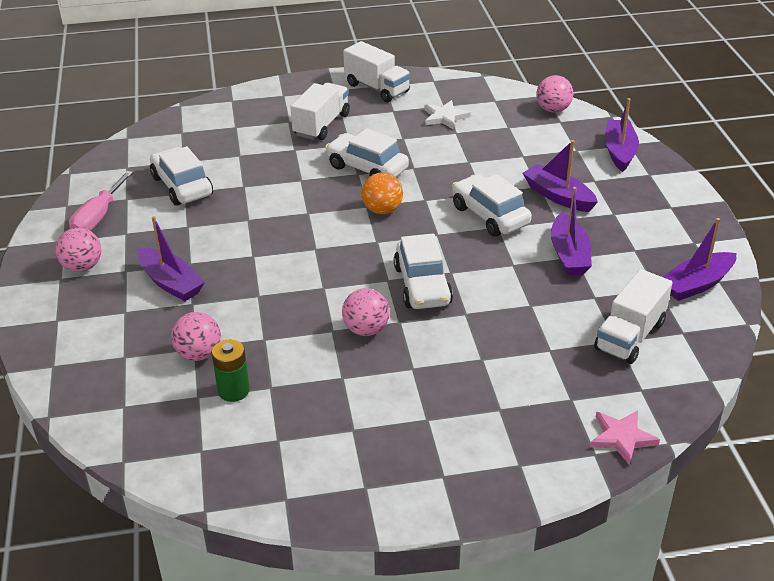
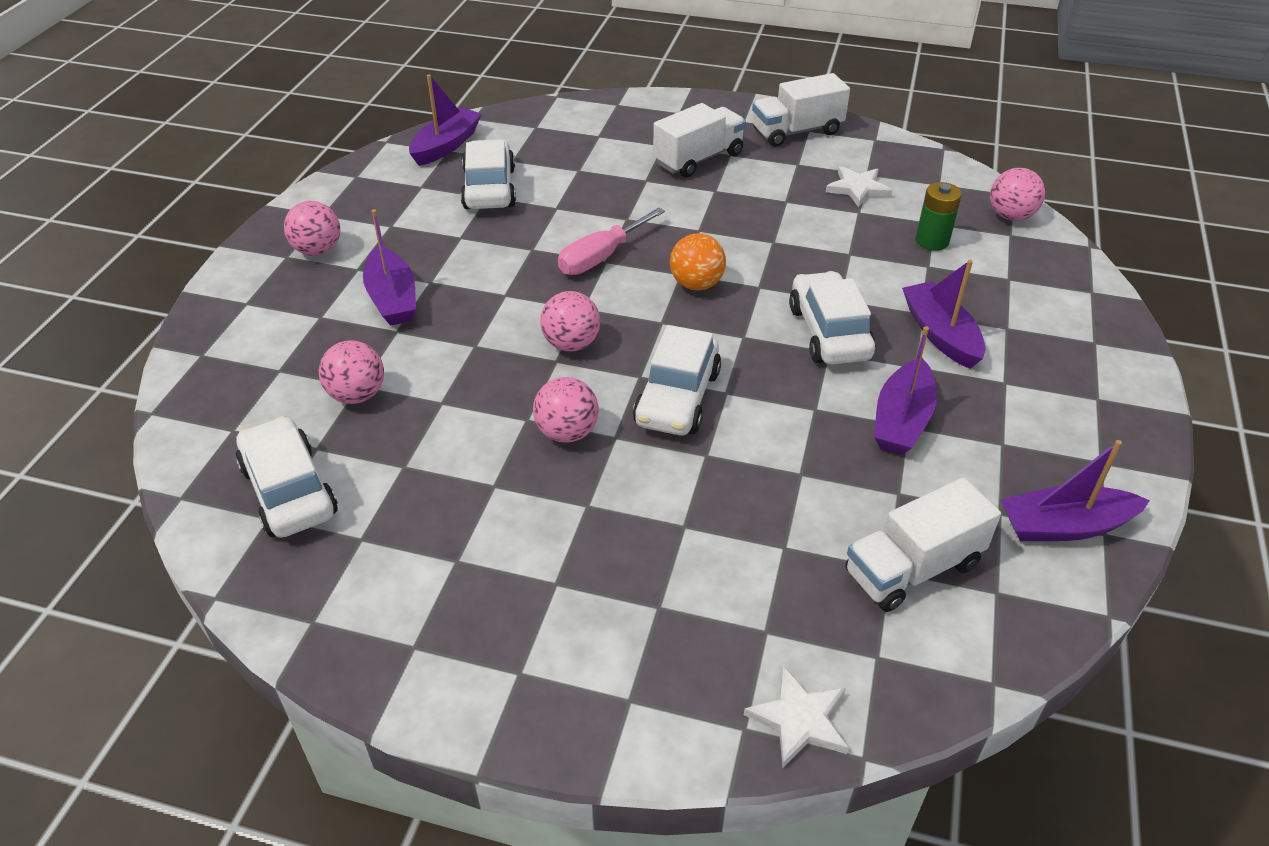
camera: 25 degrees right, 5 degrees up
pink screwdriver [69,171,133,231] -> pink screwdriver moved to [558,207,665,275]
green battery [212,340,250,402] -> green battery moved to [916,182,962,251]
white car [325,128,409,177] -> white car moved to [236,416,338,538]
white truck [343,41,411,102] -> white truck turned 90 degrees clockwise [752,73,850,147]
pink star [590,410,660,466] -> white star [744,665,849,767]
purple boat [605,98,639,172] -> purple boat moved to [409,74,482,166]
none -> pink ball [540,291,600,351]

